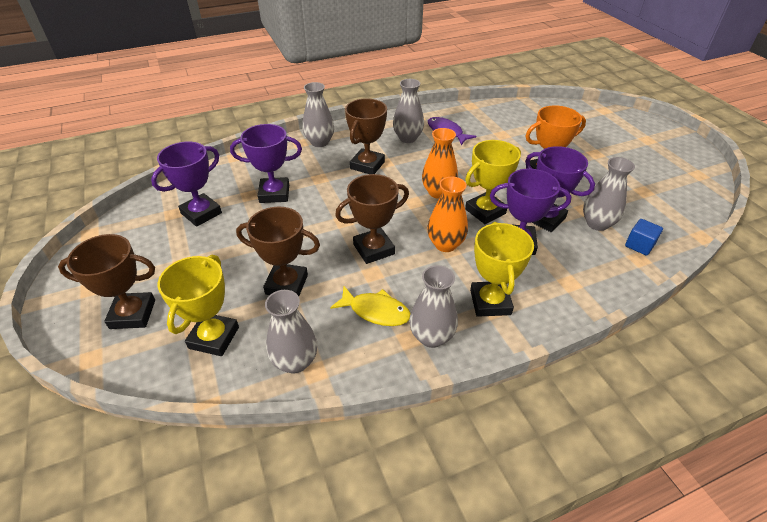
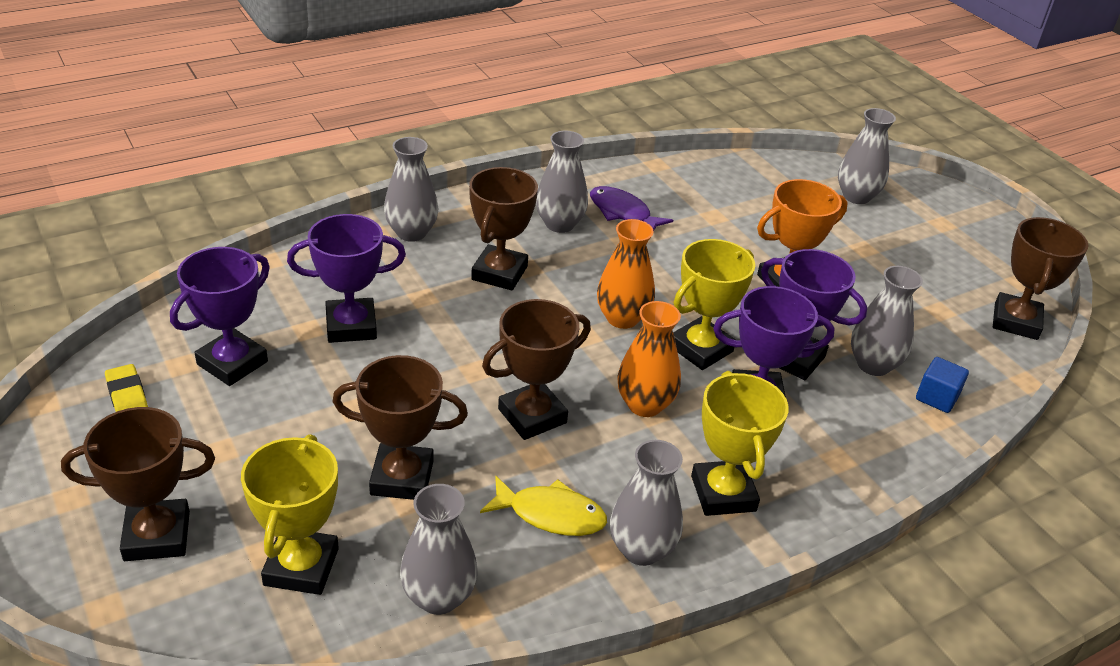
camera: 10 degrees left, 5 degrees down
none -> yellow eraser [105,364,148,412]
none -> grey vase [838,108,896,204]
none -> brown trophy [993,217,1089,340]

